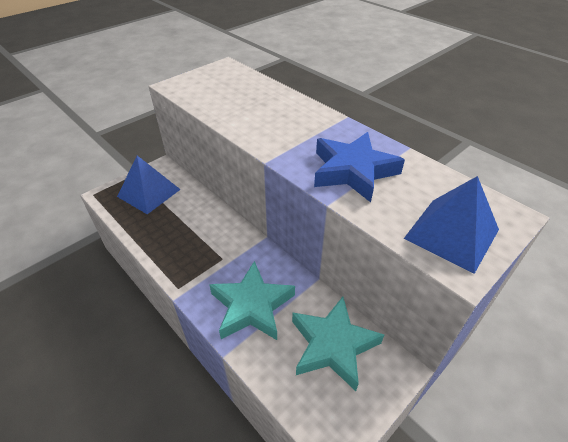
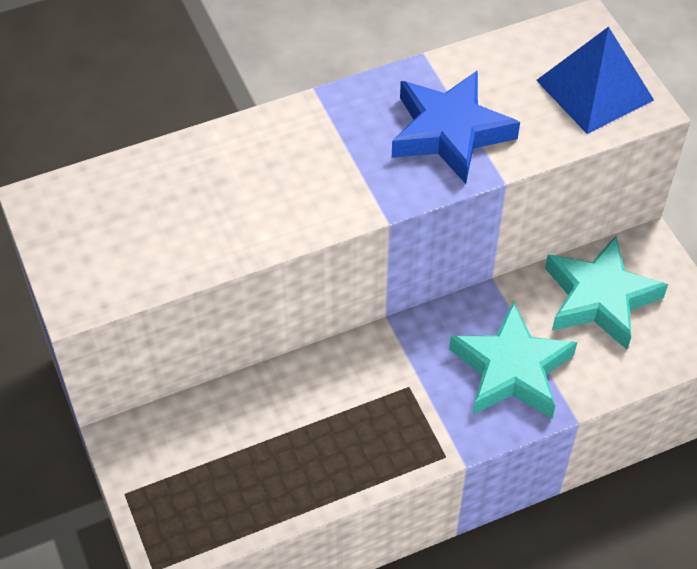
camera: 70 degrees left, 10 degrees up
blue pyramid [117,156,181,214] -> none

